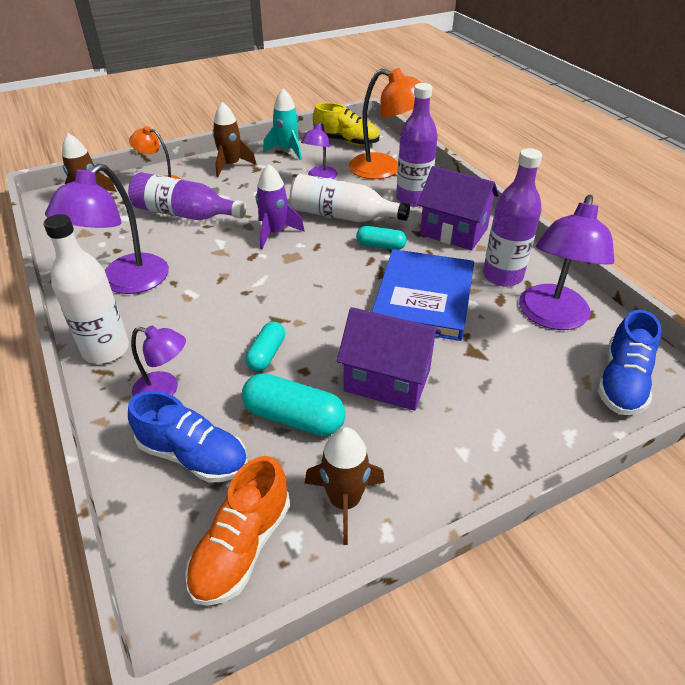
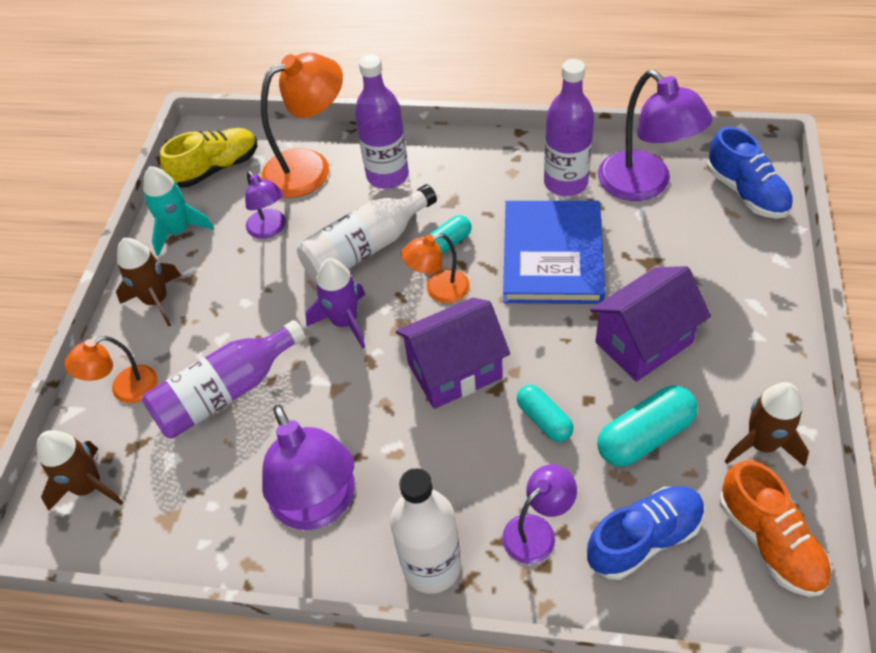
camera: 50 degrees left, 10 degrees up
blue book [372,249,474,341] -> blue book turned 45 degrees clockwise [503,201,605,304]
purple house [418,166,499,250] -> purple house moved to [396,298,510,409]
none -> orange lamp [401,233,470,303]

